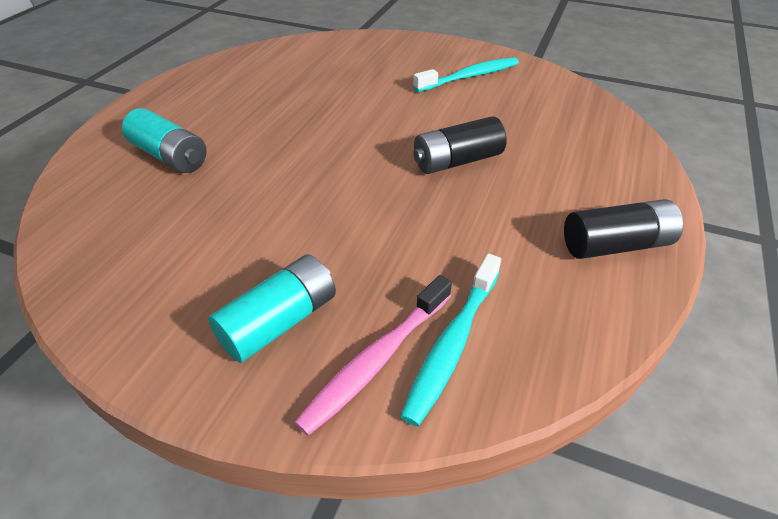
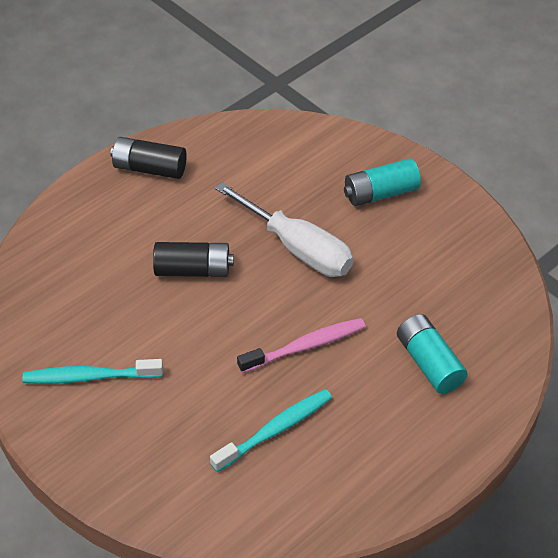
camera: 155 degrees left, 5 degrees up
pink toothbrush [294,275,452,436] -> pink toothbrush moved to [237,318,366,373]
turquoise toothbrush [400,254,501,426] -> turquoise toothbrush moved to [210,389,332,472]
none -> white screwdriver [215,182,353,277]

